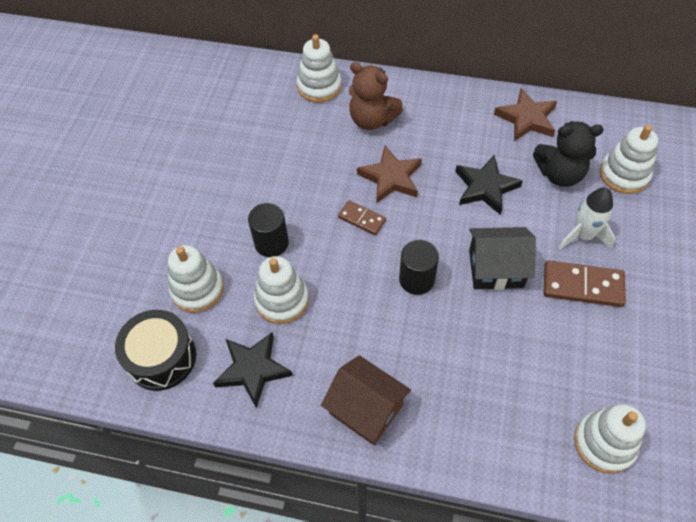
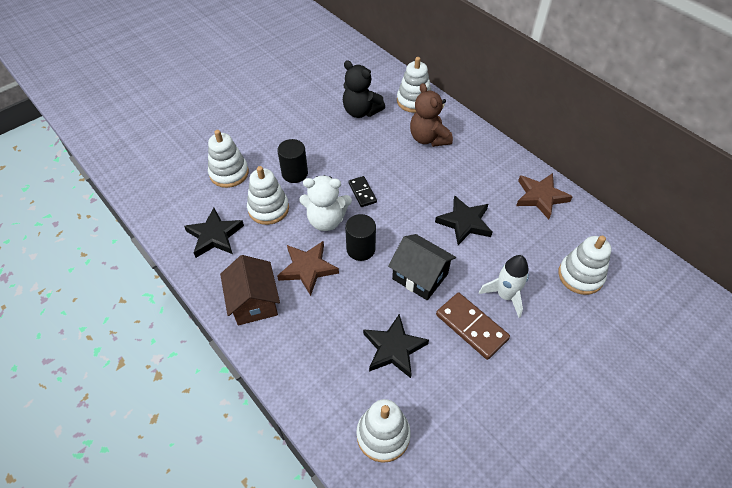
camera: 35 degrees right, 5 degrees down
black drum [115,310,196,391] -> none
brown domino [338,200,386,235] -> black domino [348,176,377,207]
brown star [357,146,422,203] -> brown star moved to [277,241,339,296]
black teddy bear [533,121,604,187] -> black teddy bear moved to [343,60,385,118]
none -> white teddy bear [300,175,352,231]
none -> black star [363,314,429,378]

